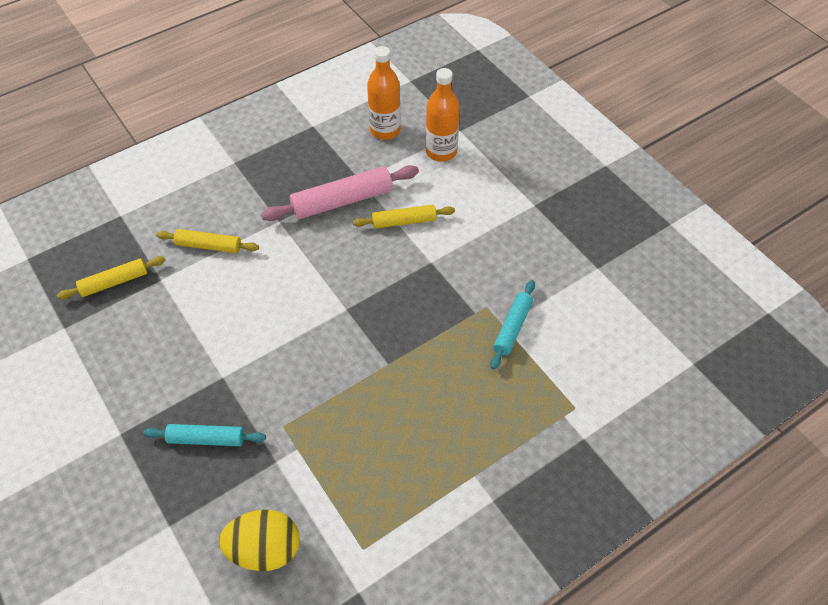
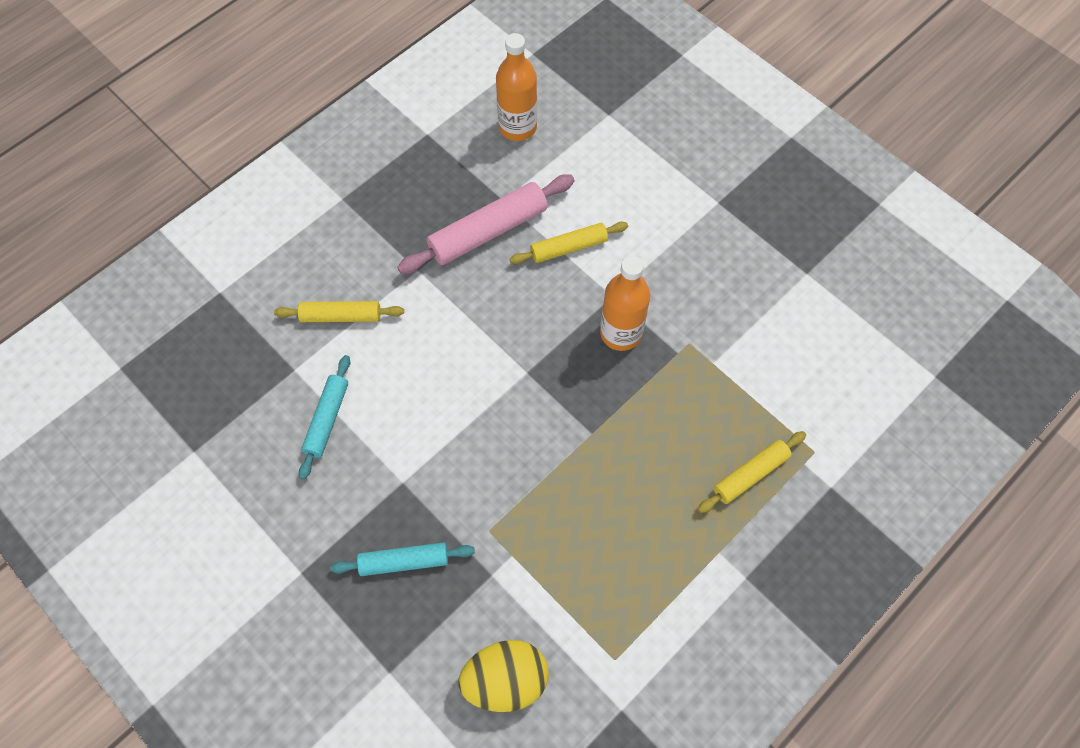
camera: 10 degrees left, 10 degrees up
yellow rolling pin [57,256,166,299] -> yellow rolling pin moved to [698,431,806,513]
orange bottle [426,68,460,162] -> orange bottle moved to [600,256,650,351]
turquoise rolling pin [491,280,535,369] -> turquoise rolling pin moved to [299,355,350,479]

